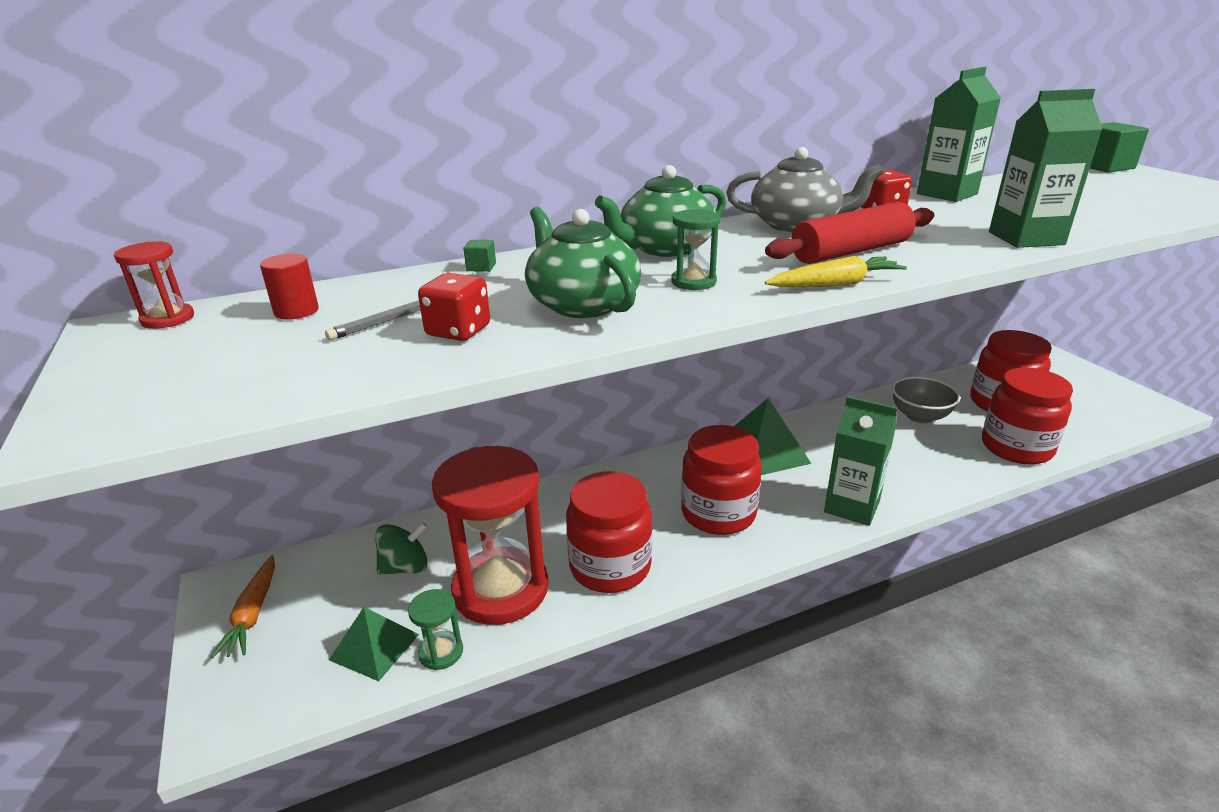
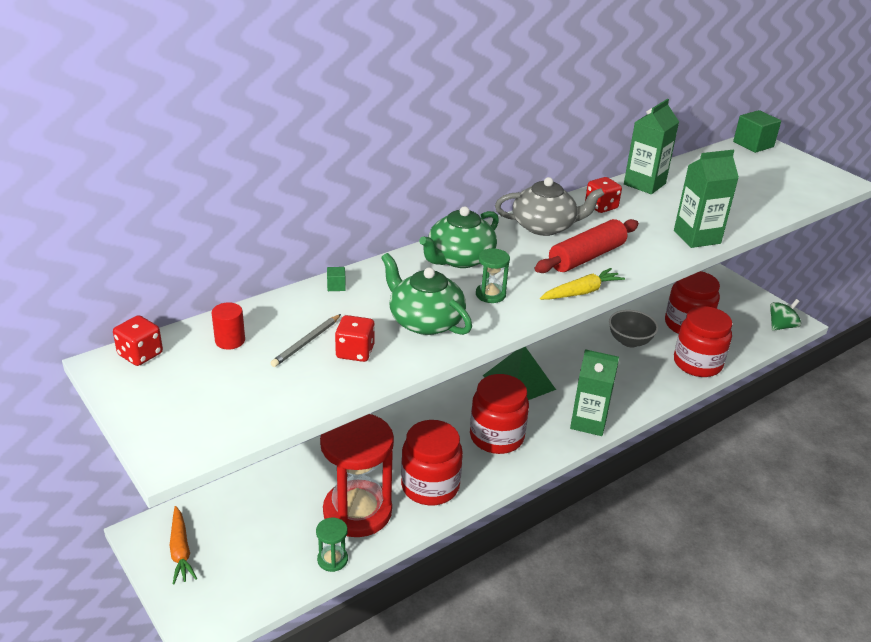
camera: 15 degrees left, 5 degrees up
red hourglass [114,241,194,329] -> red dice [113,315,163,366]
green pyramid [329,607,419,681] -> none
green spinning top [375,522,428,575] -> green spinning top moved to [770,299,801,331]

